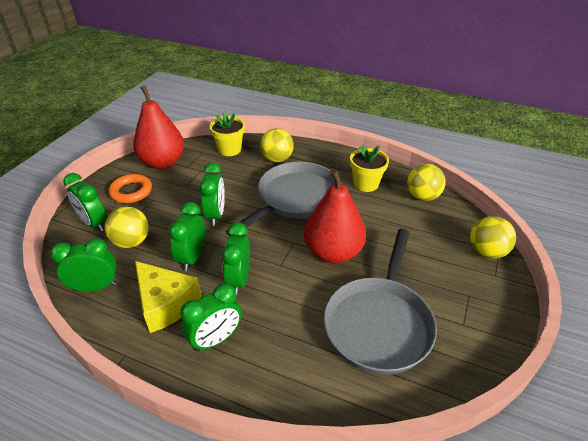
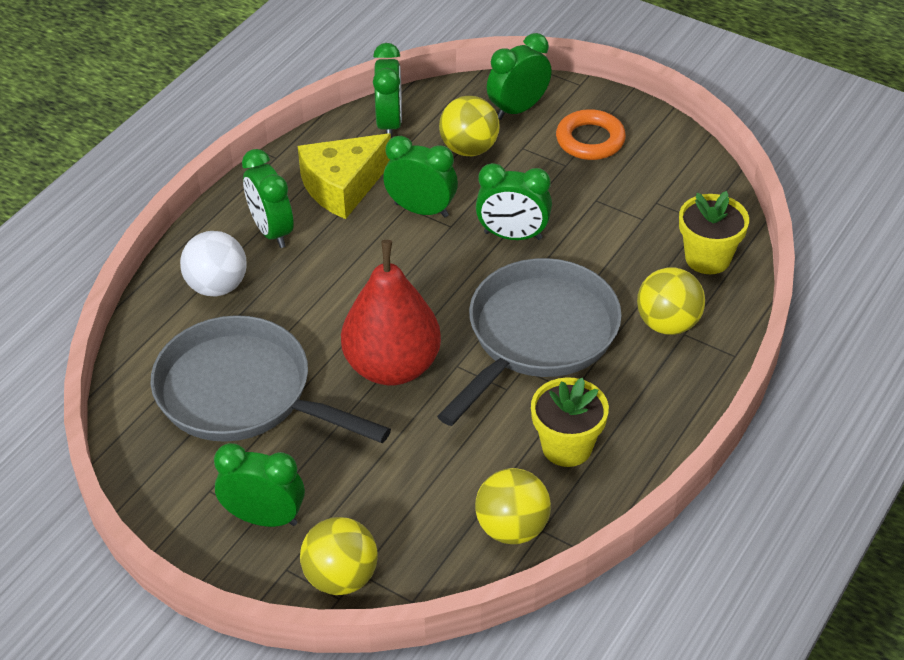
camera: 100 degrees right, 5 degrees up
red pear [133,85,184,169] -> none
green clock [222,222,250,295] -> green clock moved to [214,443,305,527]
grey pan [226,161,341,235] -> grey pan turned 105 degrees counterclockwise [437,258,622,426]
none -> white ball [180,231,247,297]

